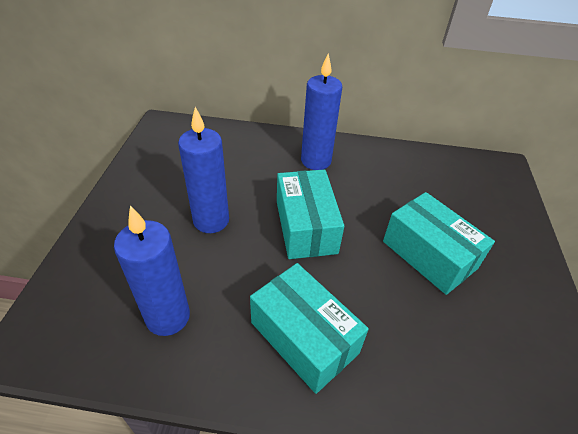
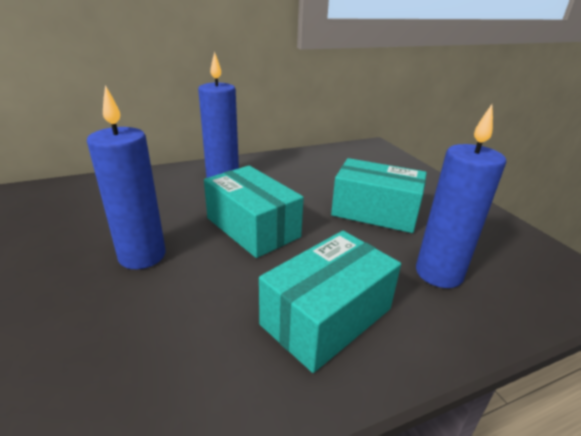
camera: 30 degrees left, 15 degrees down
blue candle [114,205,190,336] -> blue candle moved to [416,104,506,288]
turquoise box [250,263,369,394] -> turquoise box turned 60 degrees counterclockwise [259,231,401,373]

